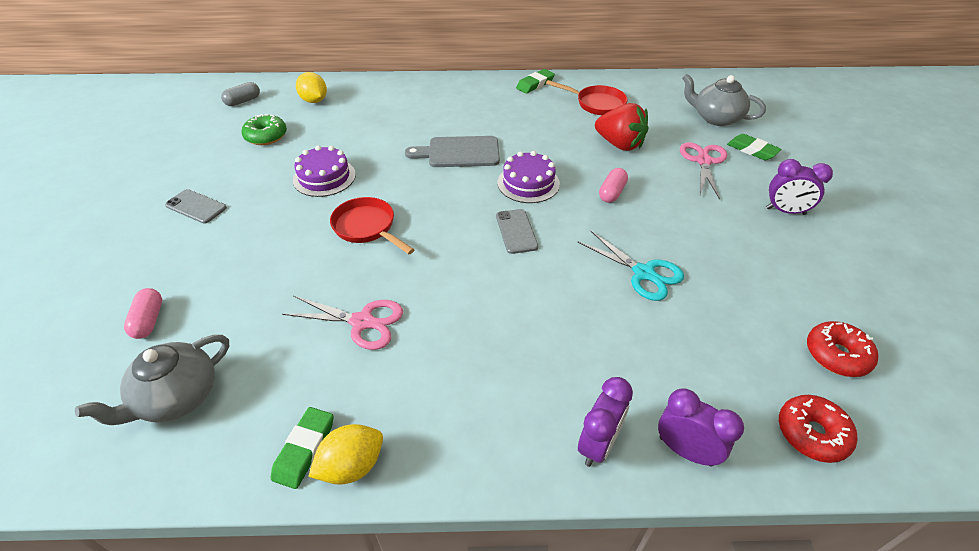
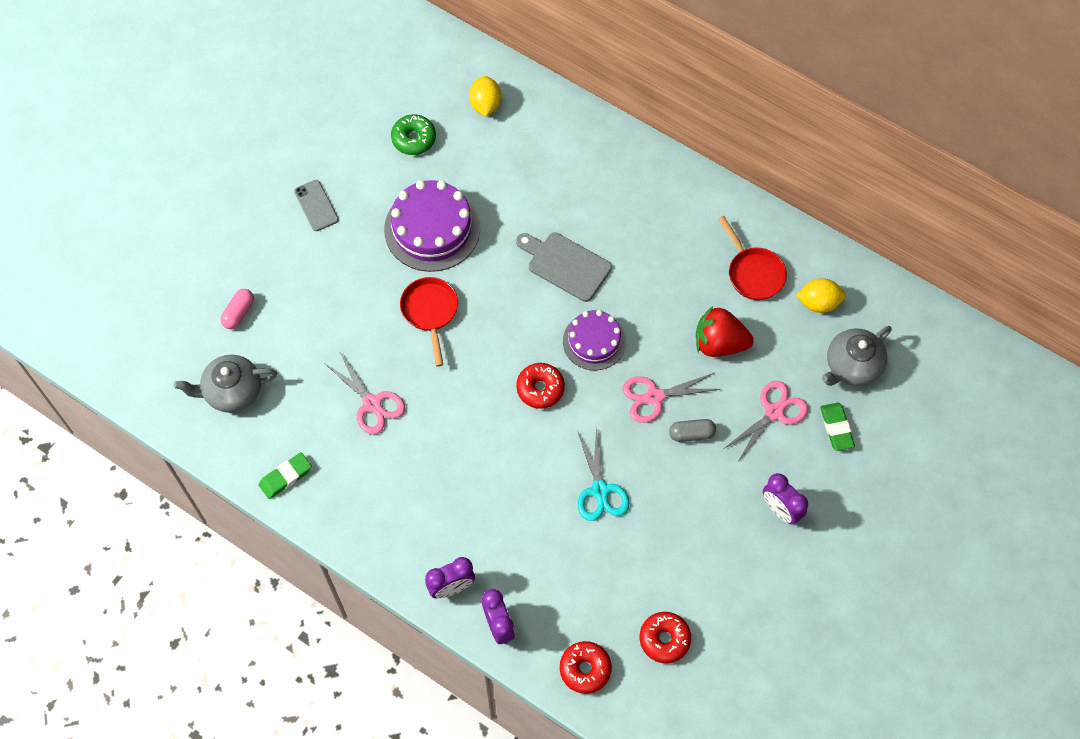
camera: 35 degrees right, 20 degrees up
grey capsule [221,82,260,106] -> grey capsule moved to [669,419,716,442]
purple cake [293,146,356,197] -> purple cake [384,180,480,272], size x1.57
yellow lemon [308,424,383,485] -> yellow lemon moved to [796,278,846,313]
grey phone [496,209,538,254] -> red donut [516,363,565,409]
green eraser [516,69,555,94] -> none
red strawberry [595,103,648,151] -> red strawberry turned 120 degrees clockwise [696,306,754,357]
pink capsule [599,168,628,203] -> pink scissors [622,373,720,423]
grey teapot [682,74,766,126] -> grey teapot turned 105 degrees counterclockwise [822,326,892,386]

